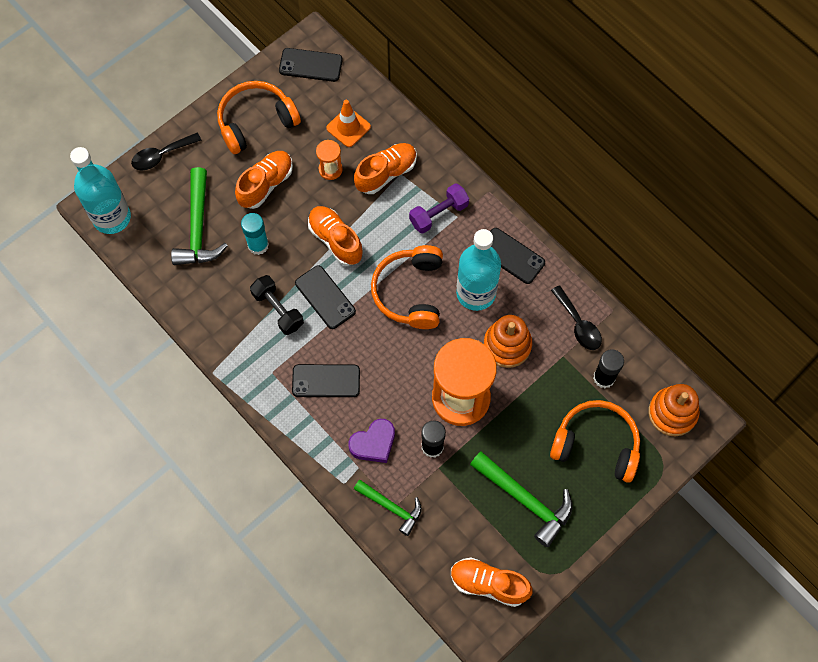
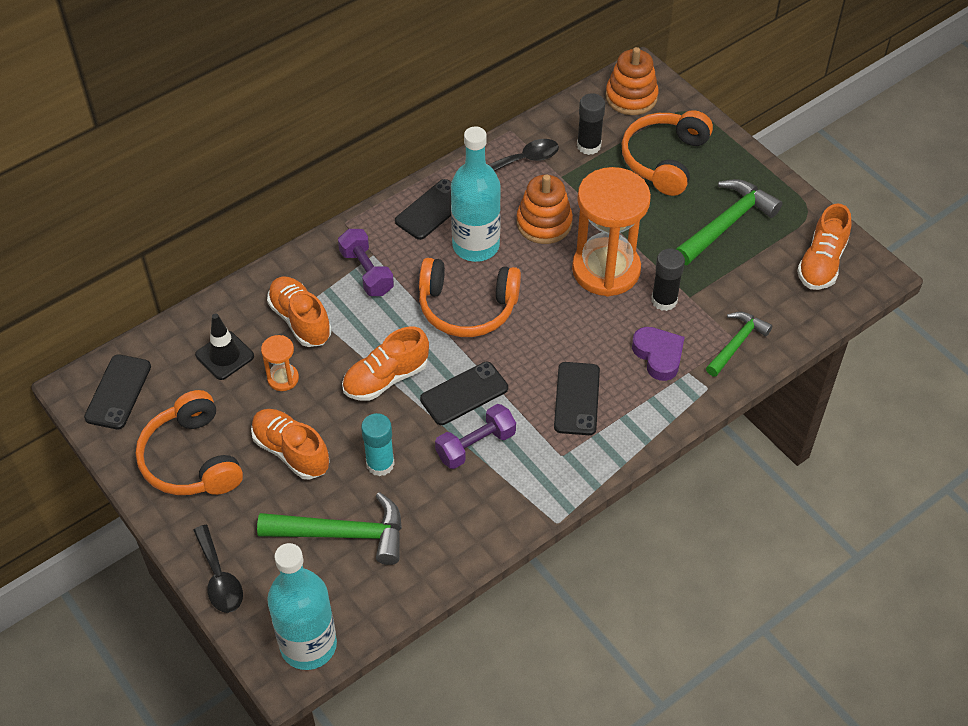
camera: 85 degrees left, 15 degrees down
black dumbbell [250,275,304,335] -> purple dumbbell [435,404,516,469]
orange traffic cone [326,100,371,147] -> black traffic cone [195,313,254,380]

